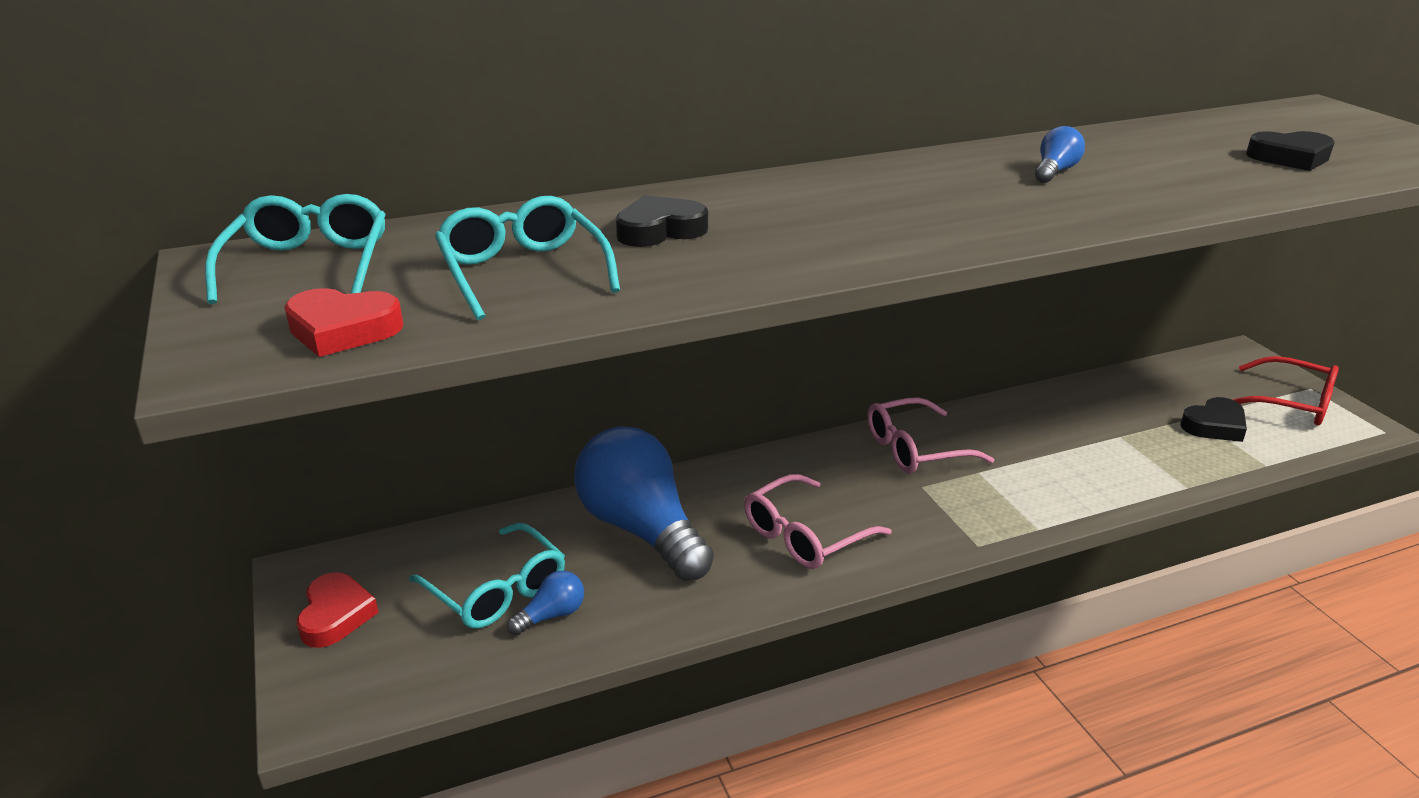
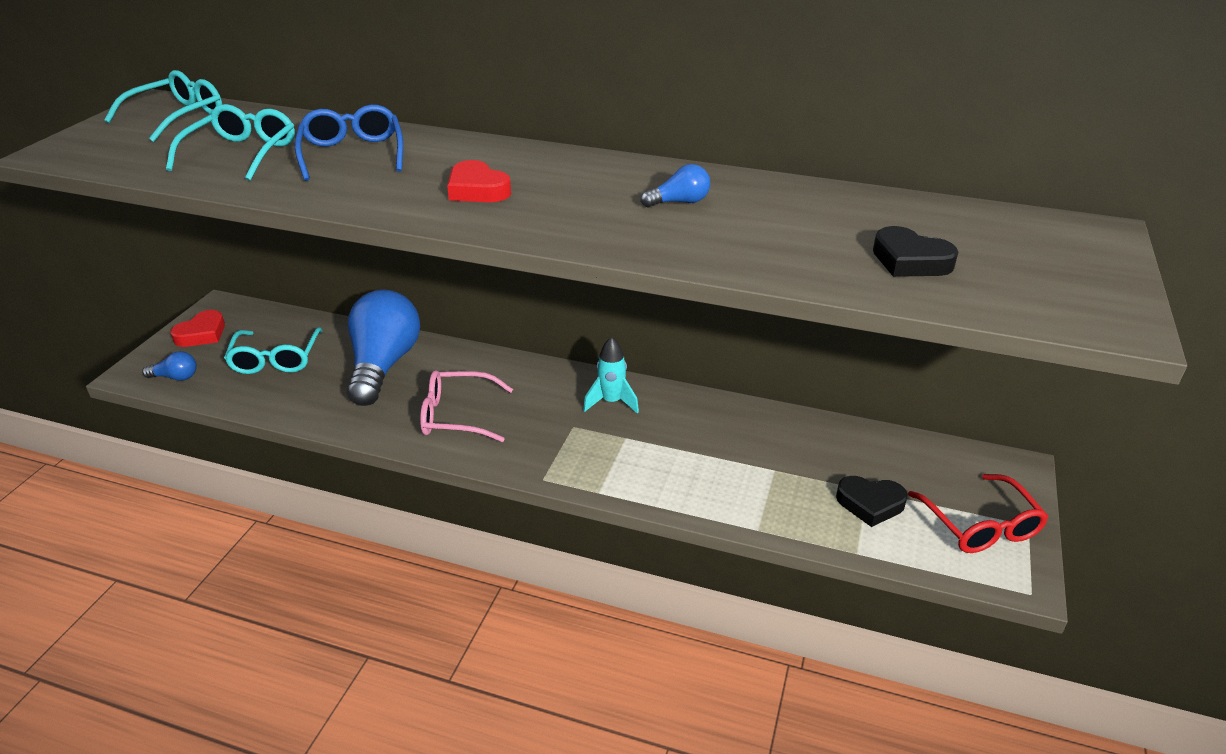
camera: 40 degrees right, 5 degrees up
red heart [284,288,404,357] -> red heart moved to [447,160,511,202]
blue light bulb [507,571,584,636] -> blue light bulb moved to [142,351,197,381]
black heart [616,195,708,247] -> blue glasses [295,105,403,181]
pink glasses [868,397,994,474] -> turquoise rocket [583,337,639,414]

